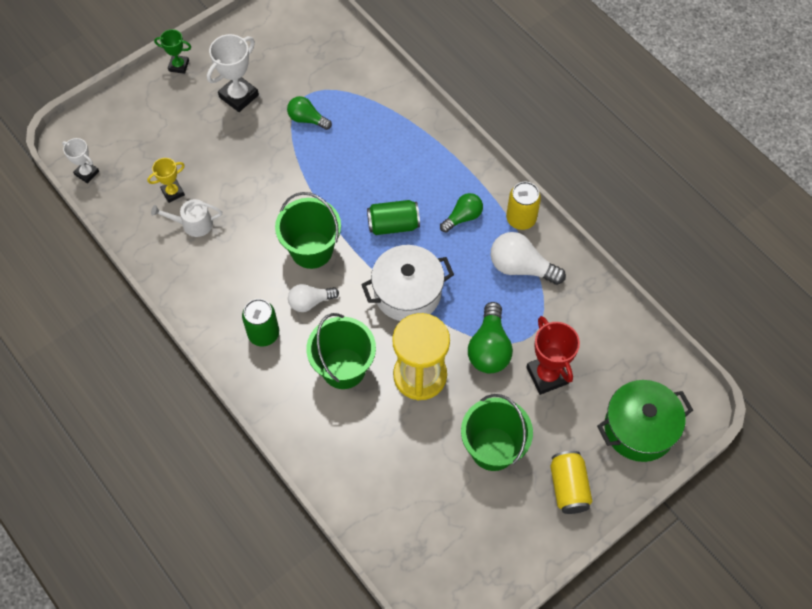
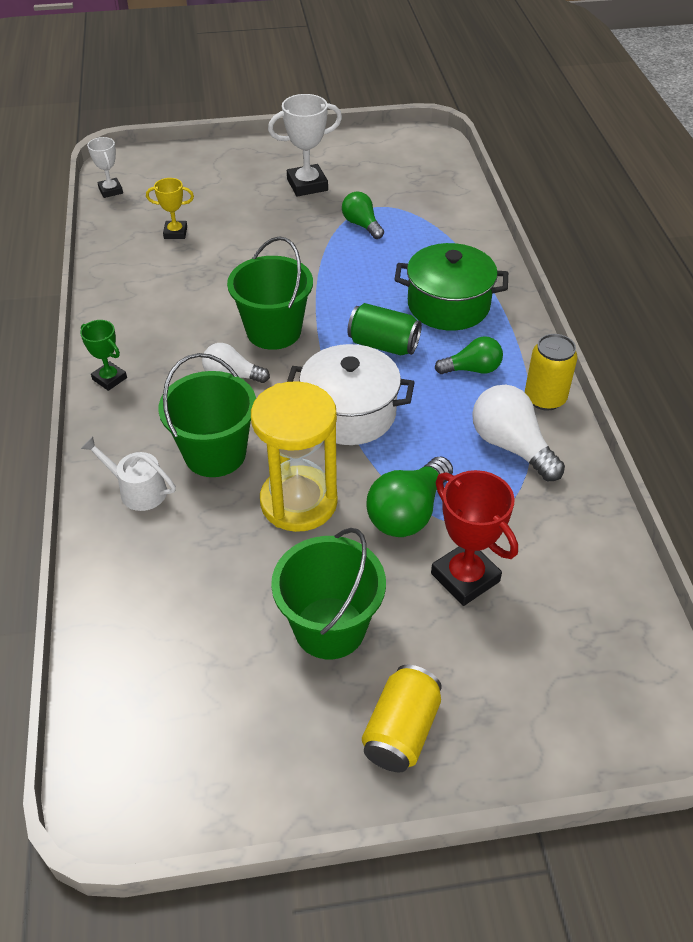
camera: 30 degrees right, 15 degrees down
white watering can [151,199,222,237] -> white watering can moved to [81,437,176,511]
green trophy [154,29,191,74] -> green trophy moved to [80,320,127,391]
green can [242,299,279,346] -> none
red trophy [526,316,580,395] -> red trophy turned 45 degrees counterclockwise [431,470,518,606]
green pot [597,380,693,462] -> green pot moved to [394,243,508,331]

